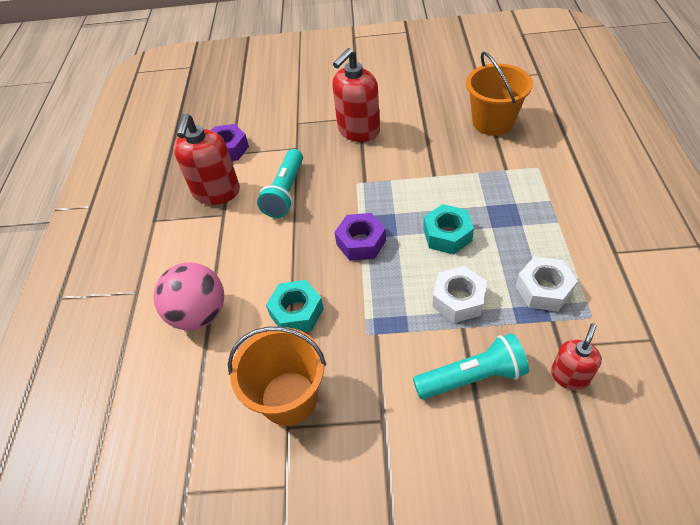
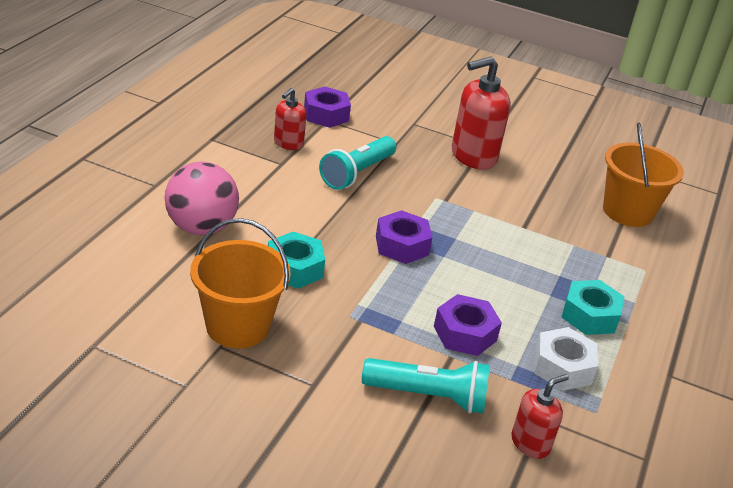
camera: 15 degrees right, 15 degrees down
red soap dispenser [173,113,240,205] -> red soap dispenser [274,88,307,150], size x0.56
turquoise nut [423,204,474,255] -> turquoise nut moved to [562,280,625,335]
white nut [432,266,487,323] -> purple nut [434,294,502,356]

